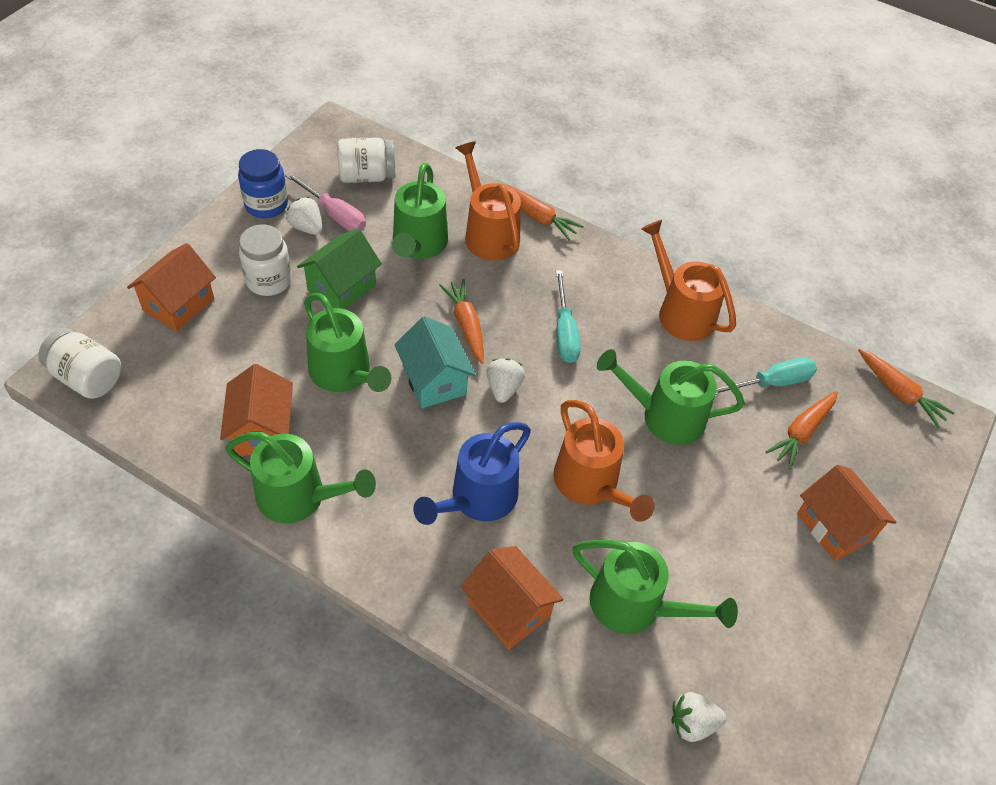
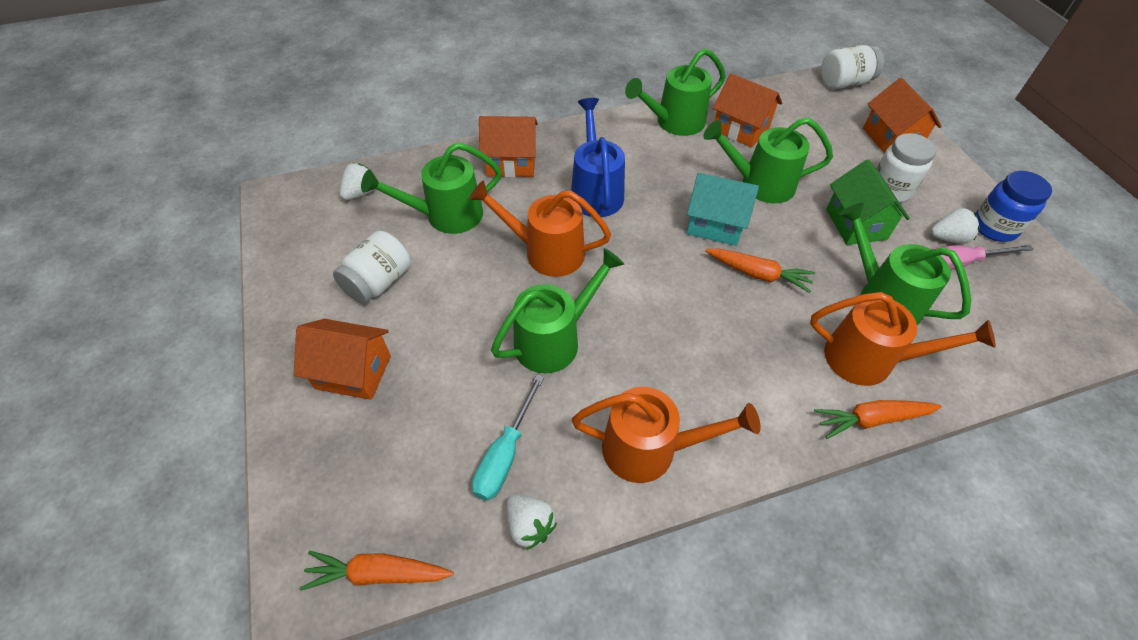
camera: 135 degrees right, 0 degrees up
white jar [337,138,395,183] -> white jar moved to [333,231,411,304]
white strawberry [487,358,525,403] -> white strawberry moved to [506,495,557,550]
turquoise screwdriver [556,270,581,363] -> none
orange carrot [766,391,838,469] -> none

